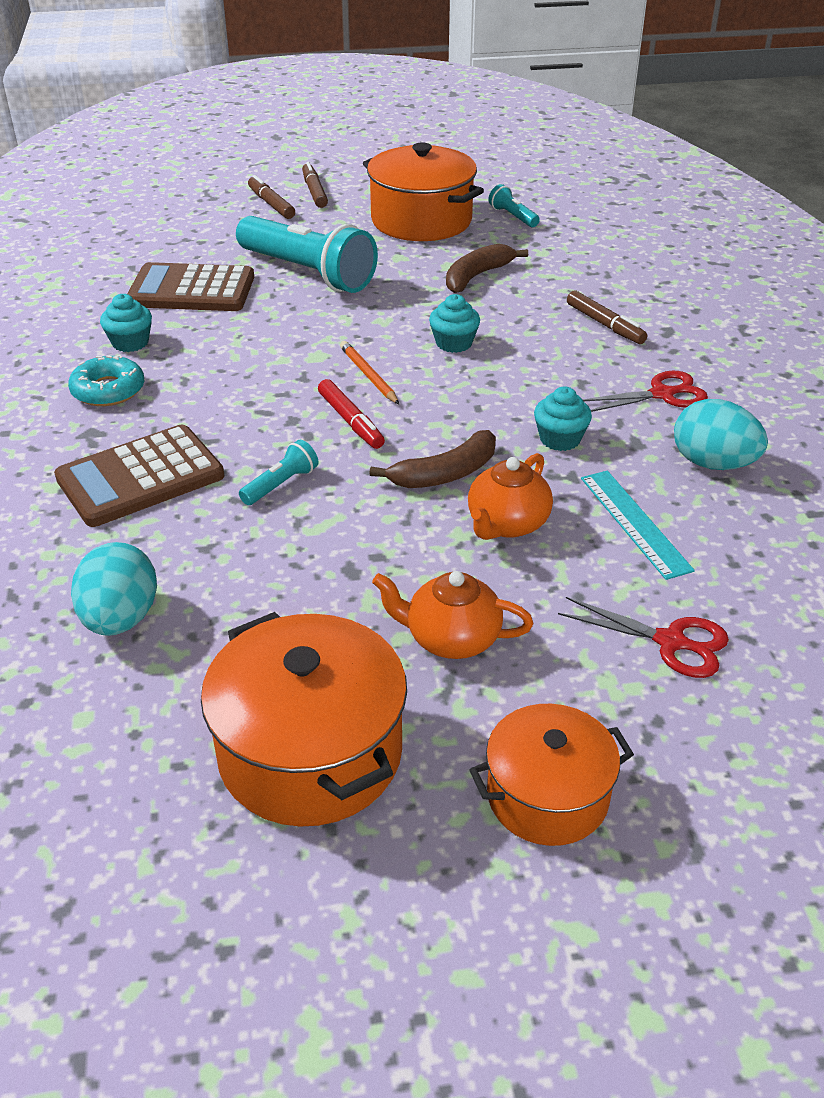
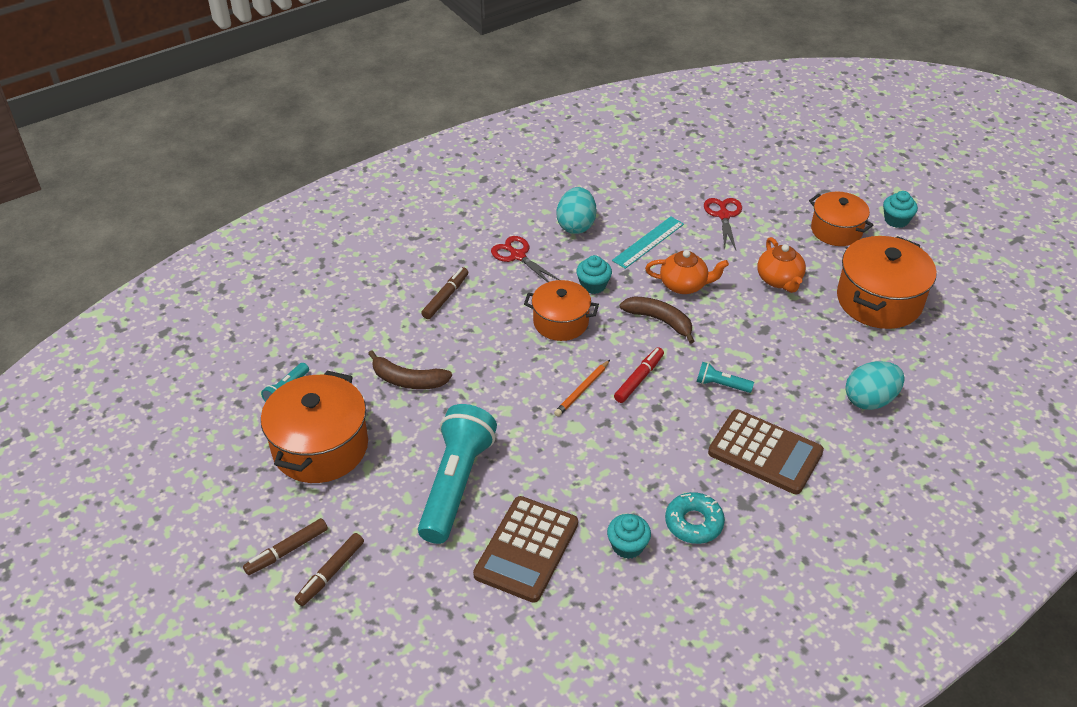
camera: 115 degrees left, 5 degrees up
brown calculator [127,262,254,311] -> brown calculator turned 45 degrees clockwise [473,496,578,603]
turquoise cupcake [429,294,480,353] -> turquoise cupcake moved to [883,191,918,228]
none -> orange pot [524,280,599,341]

